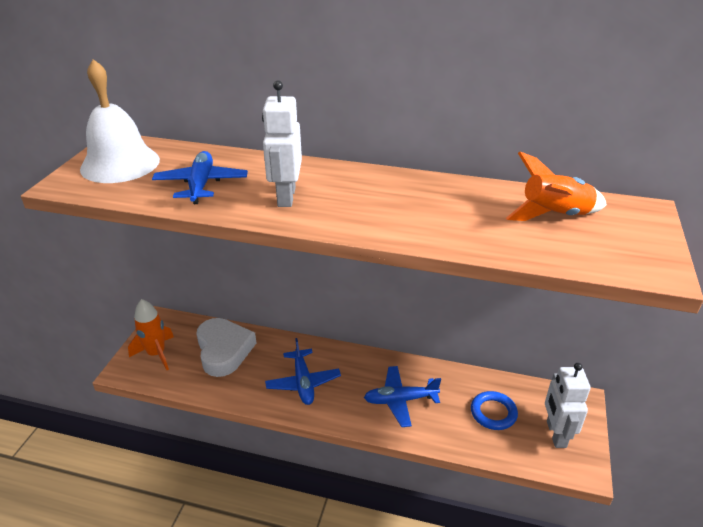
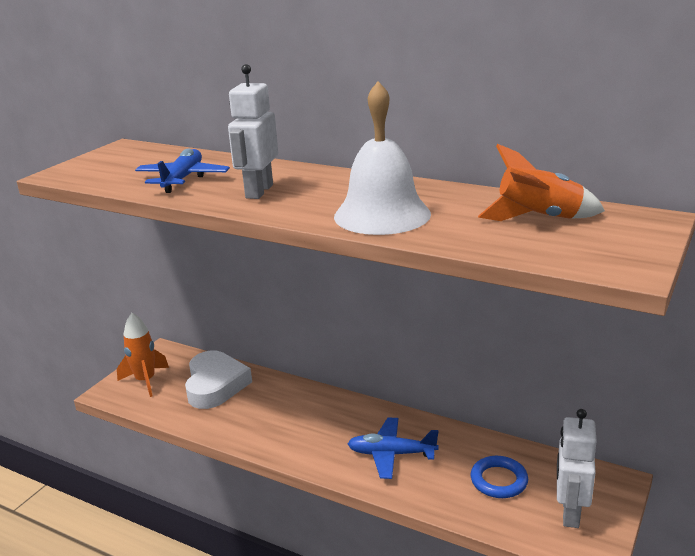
camera: 15 degrees right, 10 degrees down
white bell [80,59,160,183] -> white bell moved to [334,81,431,235]
blue plane [265,338,341,405] -> none

